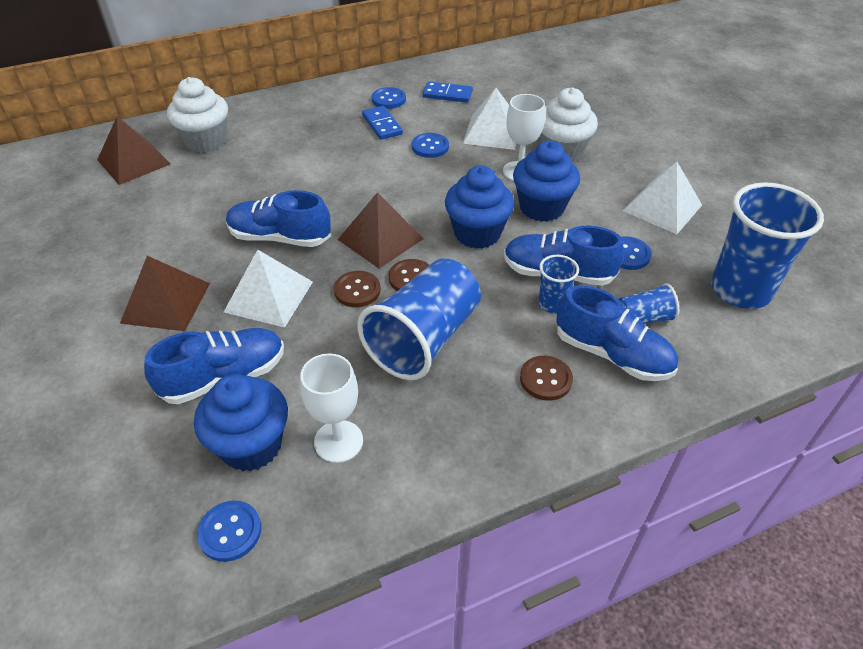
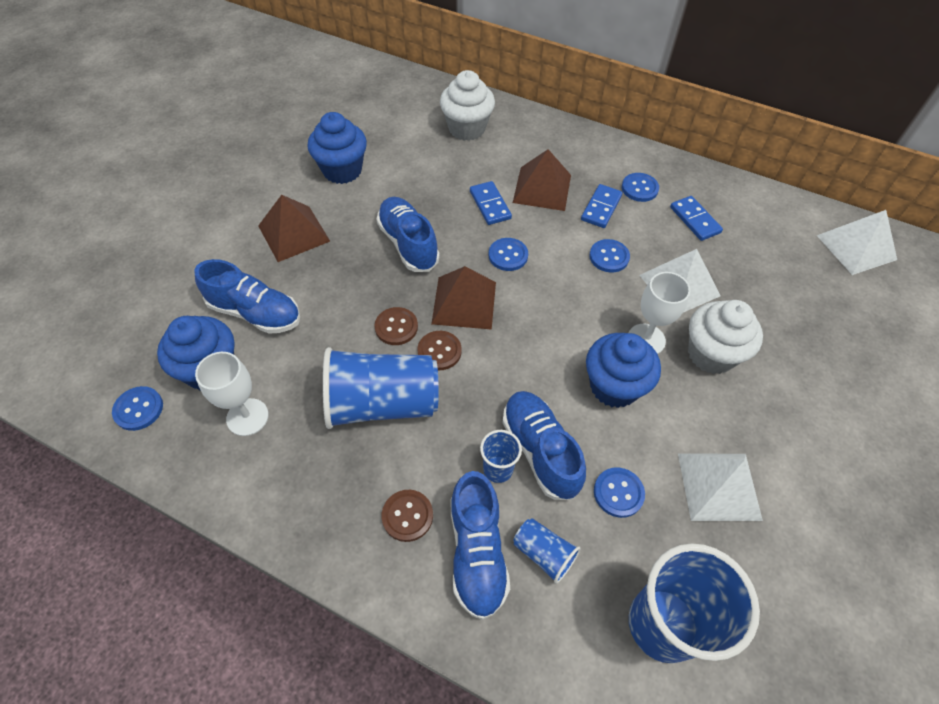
camera: 50 degrees right, 10 degrees up
brown pyramid [97,116,171,185] -> brown pyramid moved to [513,149,571,211]
white pyramid [224,250,313,328] -> white pyramid moved to [816,210,897,275]
blue cupcake [445,166,514,249] -> blue cupcake moved to [307,112,367,184]
none -> blue domino [470,181,512,225]
none -> blue button [489,238,528,271]

